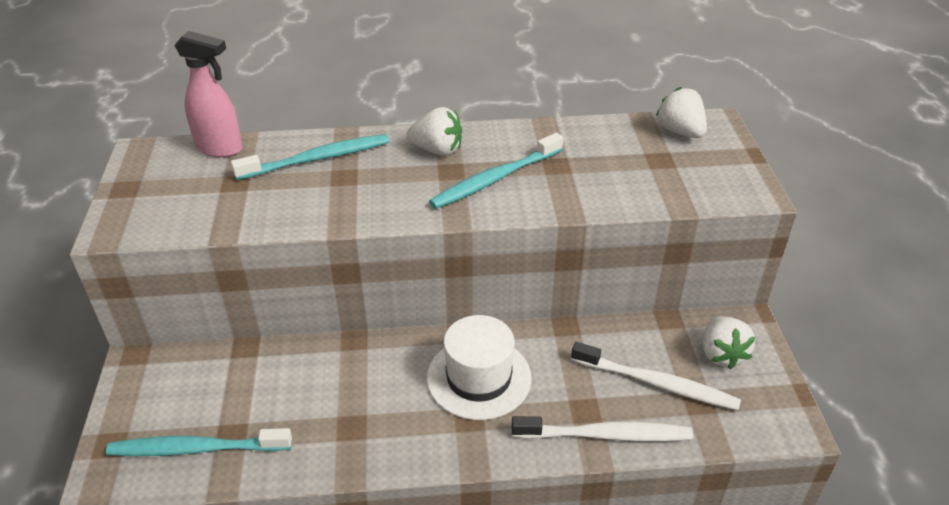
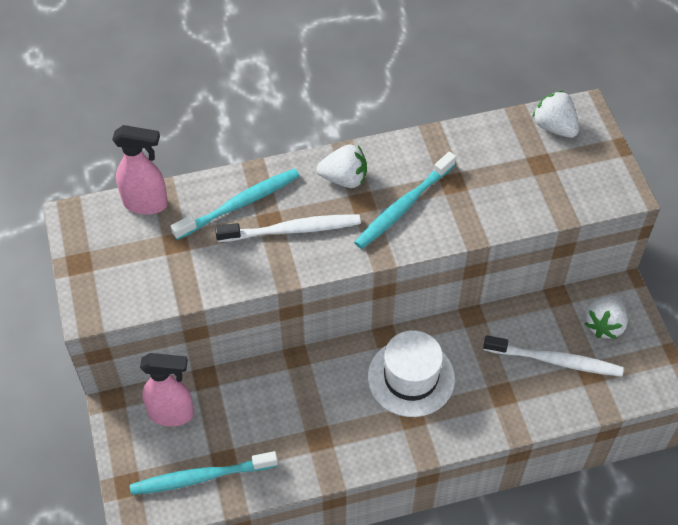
camera: 10 degrees left, 15 degrees up
white toothbrush [512,416,693,441] -> white toothbrush moved to [215,214,361,242]
white strawberry [703,316,755,369] -> white strawberry turned 45 degrees clockwise [584,296,628,339]
none -> pink spray bottle [140,353,194,426]

